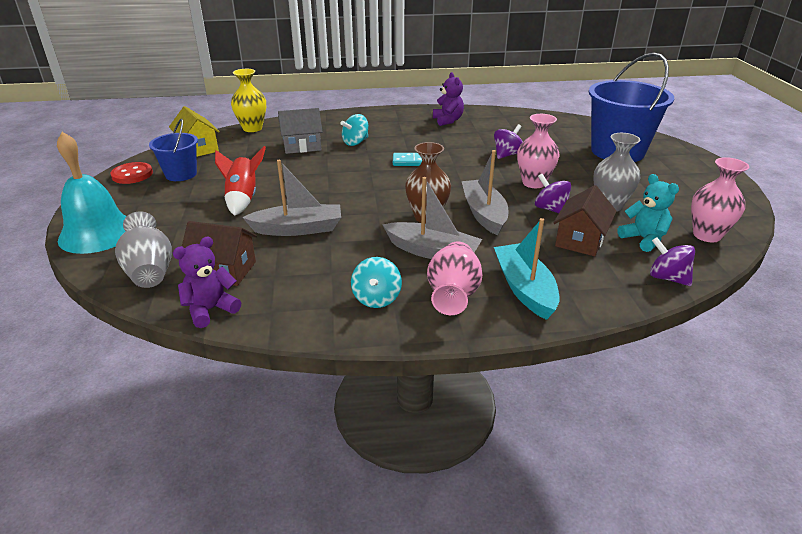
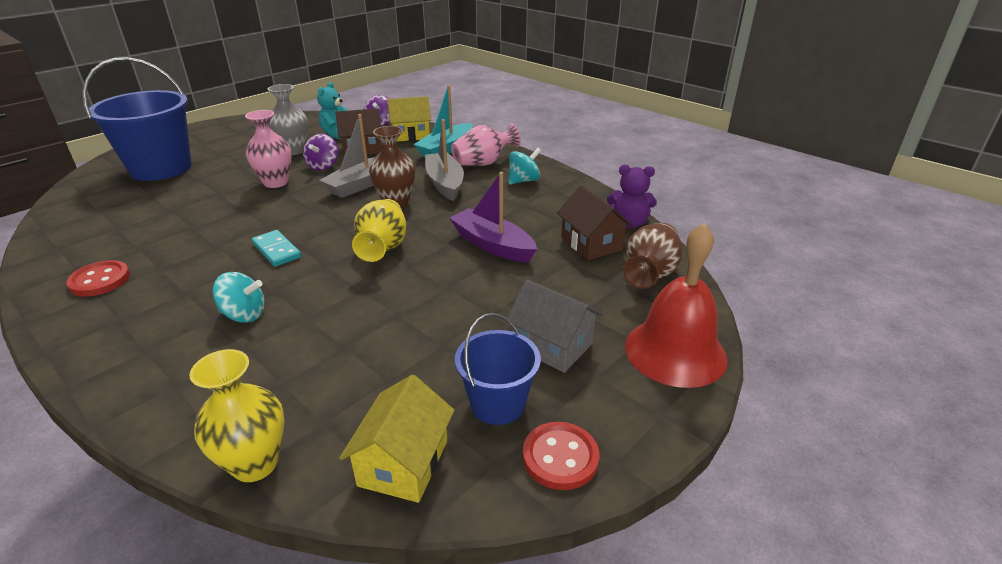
camera: 130 degrees left, 0 degrees up
turquoise bell [57,132,127,254] -> red bell [625,223,727,388]
grey vase [115,212,172,288] -> brown vase [623,223,683,289]
red rocket [215,146,266,216] -> none
grey boat [242,160,341,236] -> purple boat [450,172,537,262]
grey house [278,108,323,154] -> grey house moved to [507,279,602,373]
purple teddy bear [433,72,464,126] -> red button [66,260,130,296]
purple spinning top [494,124,523,159] -> none
pink vase [691,157,749,242] -> none
none -> yellow vase [352,199,406,262]
none -> yellow house [388,96,431,142]

